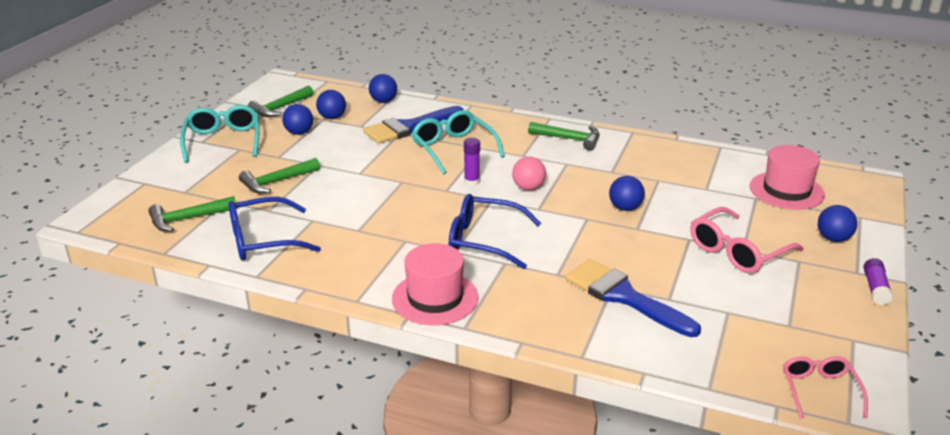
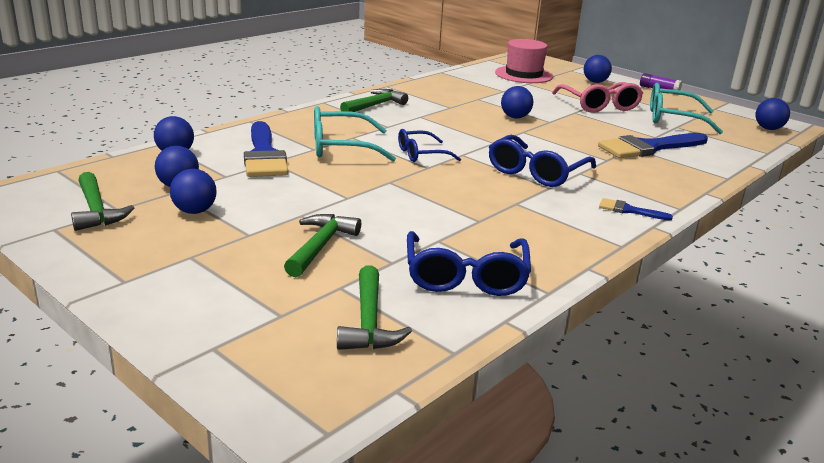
camera: 70 degrees left, 5 degrees down
turquoise glasses [180,105,260,163] -> turquoise glasses moved to [650,83,723,134]
green hammer [239,158,320,193] -> green hammer turned 150 degrees counterclockwise [284,214,361,277]
pink hat [392,243,479,325] -> blue brush [599,198,673,221]
purple glue stick [464,138,480,186] -> blue glasses [398,129,461,162]
pink ball [512,157,546,191] -> none
pink glasses [783,356,868,419] -> blue ball [755,98,790,130]

